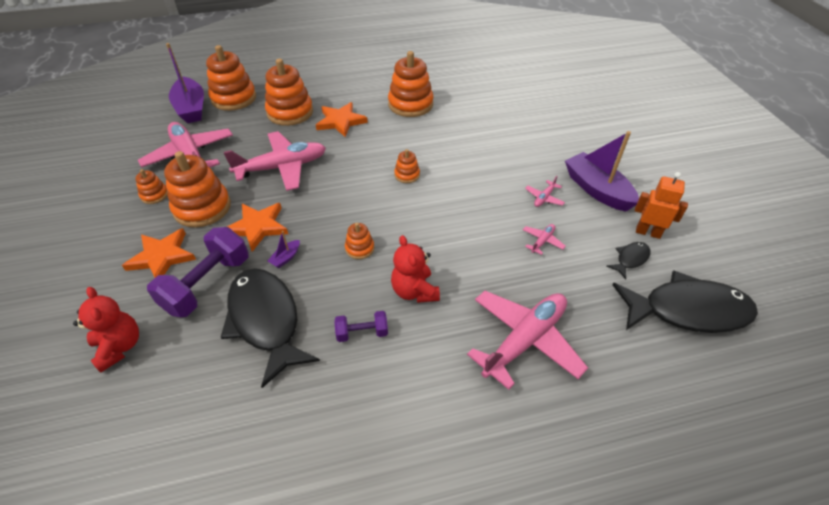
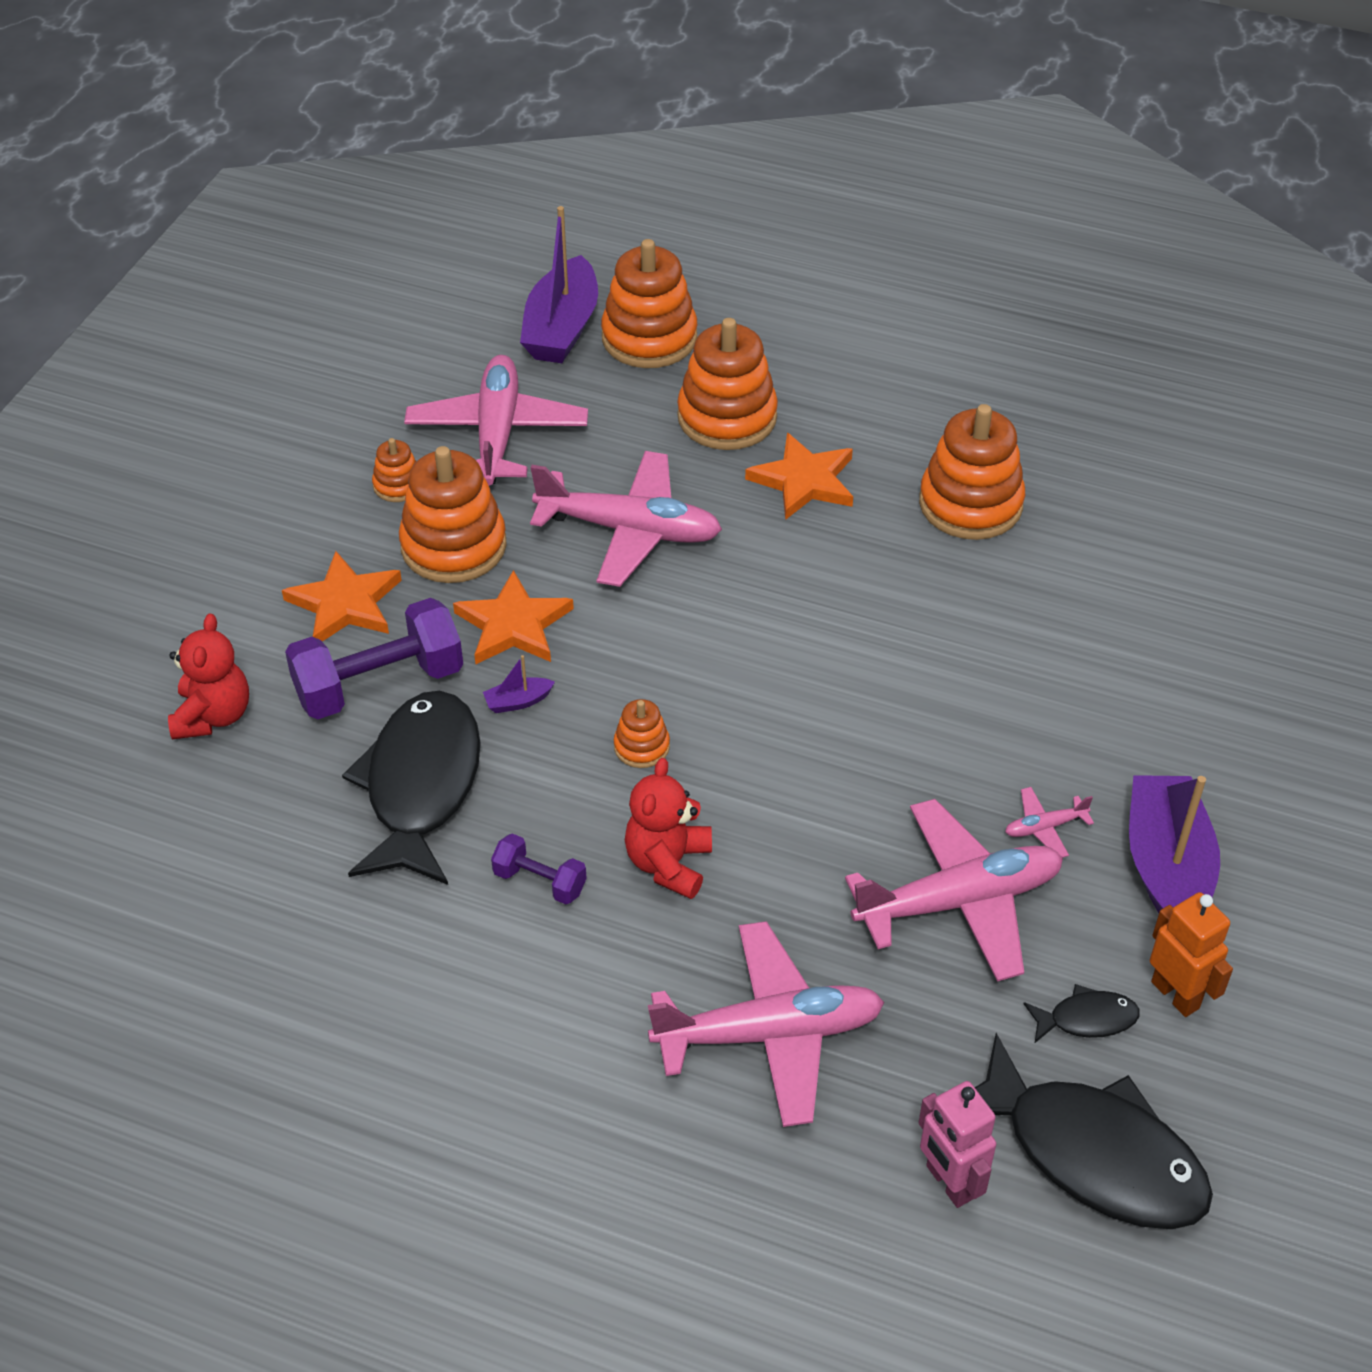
camera: 35 degrees right, 0 degrees up
orange stacking toy [394,149,420,183] -> none
pink plane [523,224,566,255] -> pink plane [845,799,1063,982], size x2.39
none -> pink robot [918,1081,996,1208]

